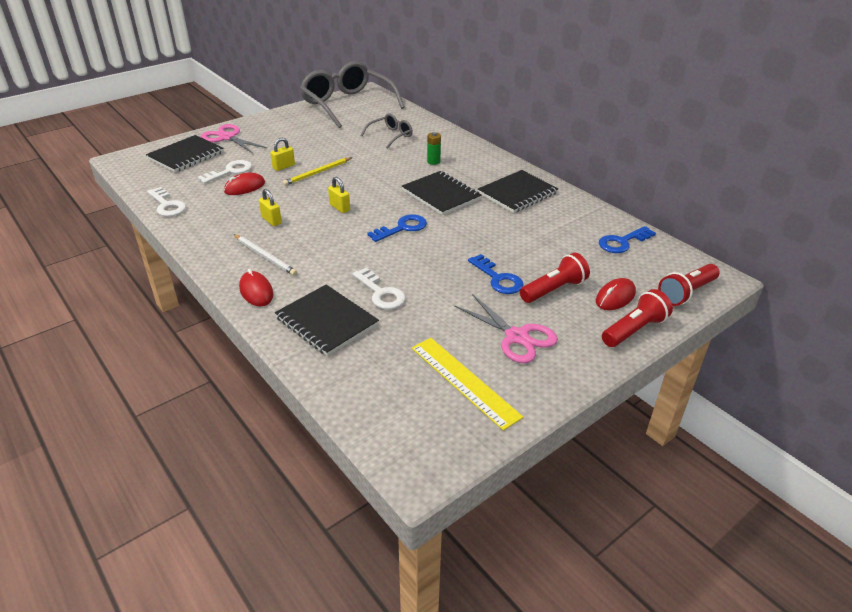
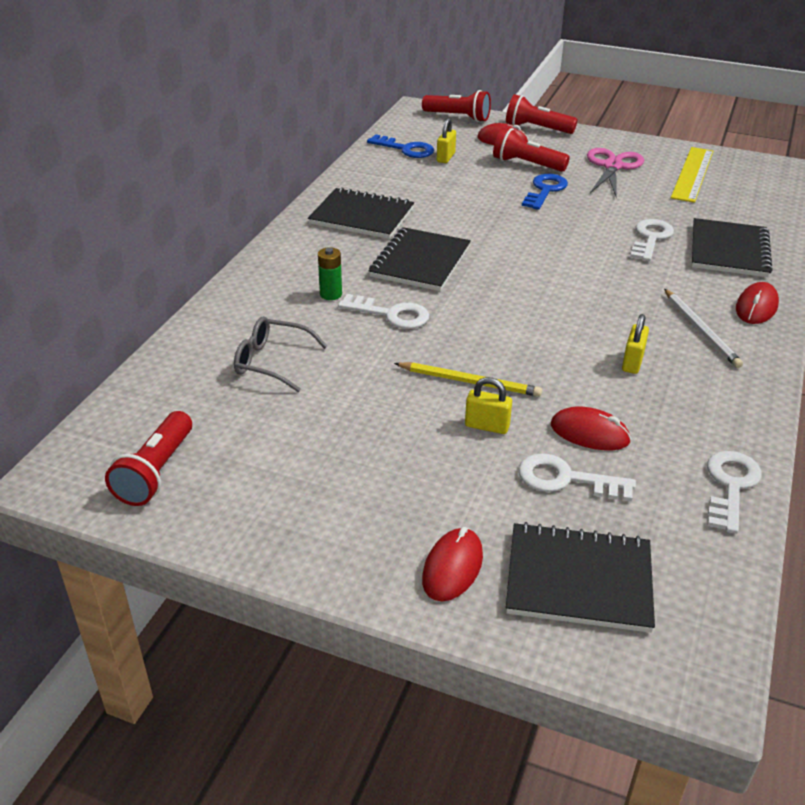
camera: 120 degrees left, 0 degrees up
pink scissors [201,124,267,153] -> red mouse [422,527,483,602]
white pencil [234,234,297,276] -> white pencil turned 150 degrees clockwise [664,289,743,368]
grey glasses [300,61,405,128] -> red flashlight [105,411,192,506]
yellow padlock [328,177,350,213] -> yellow padlock moved to [437,118,456,163]
blue key [367,214,427,242] -> none
none -> white key [338,294,429,329]

